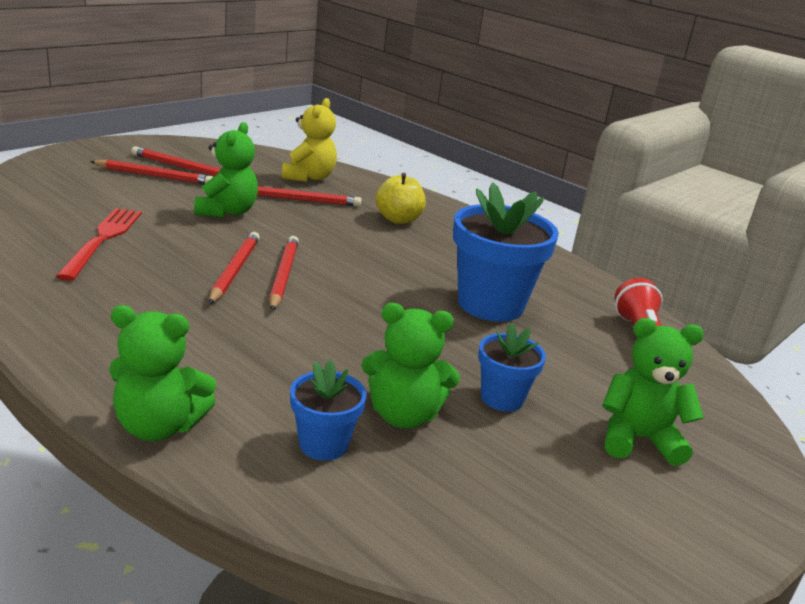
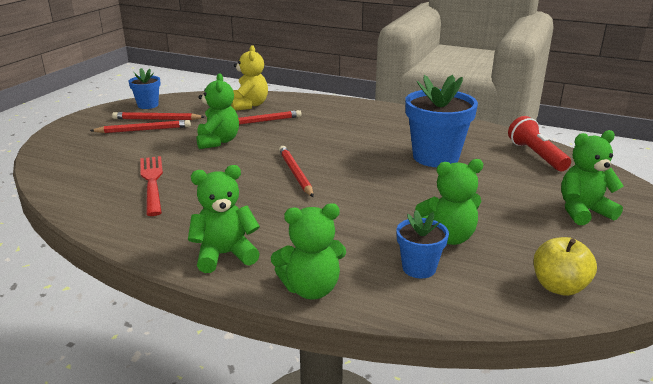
camera: 15 degrees left, 0 degrees up
red pencil [209,232,260,304] -> none
yellow apple [376,173,426,224] -> yellow apple moved to [534,237,597,296]
blue flower pot [478,323,546,411] -> blue flower pot moved to [129,68,161,109]
none -> green teddy bear [188,165,260,273]

